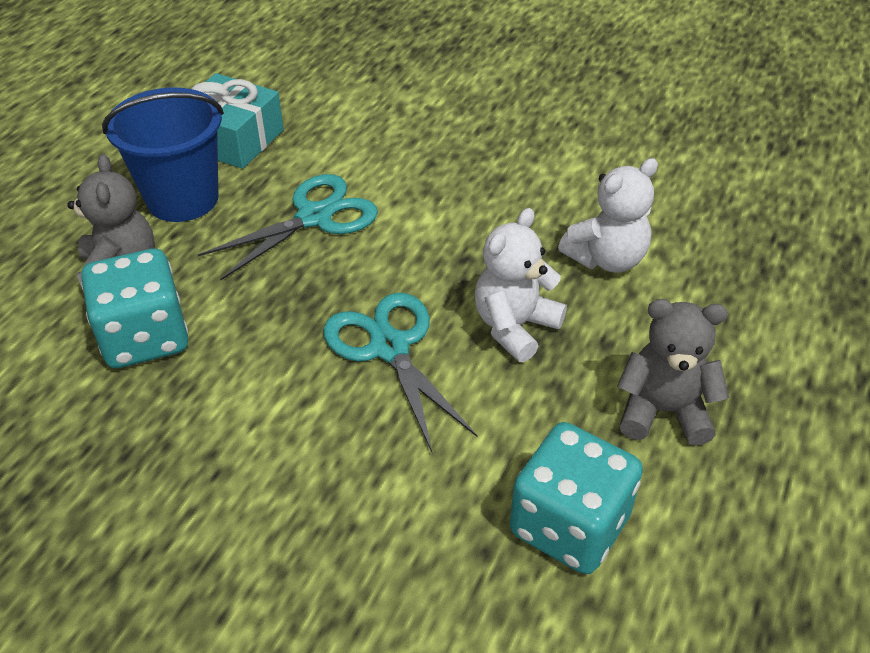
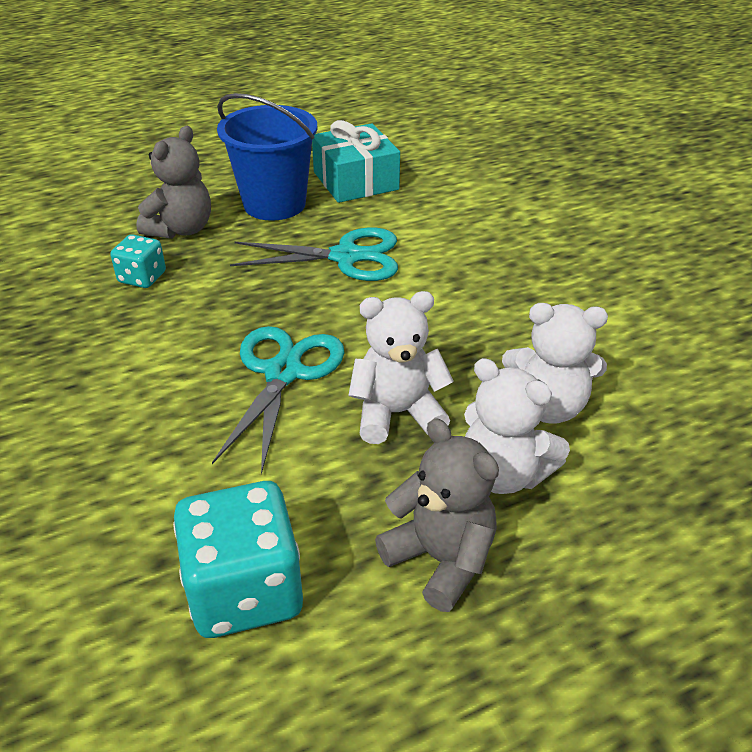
camera: 40 degrees right, 5 degrees down
turquoise dice [81,248,188,368] -> turquoise dice [110,234,166,288], size x0.55
none -> white teddy bear [464,358,570,494]

